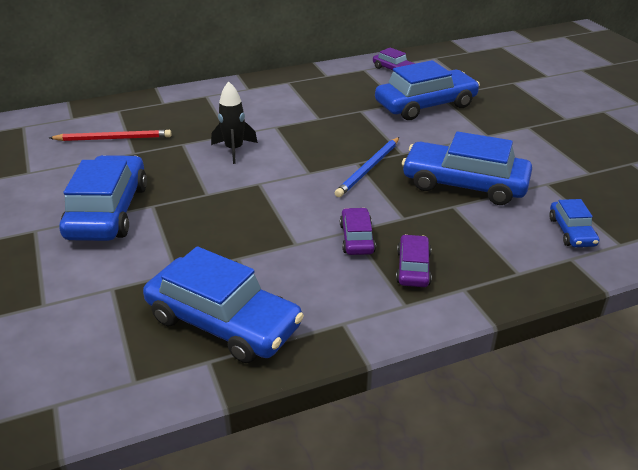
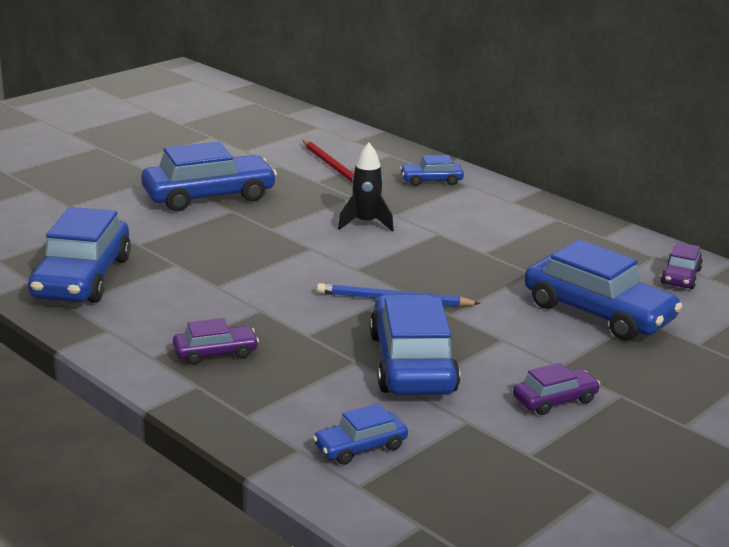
camera: 65 degrees right, 10 degrees down
purple car [340,208,376,255] -> purple car moved to [513,363,600,415]
none -> blue car [400,155,464,186]

